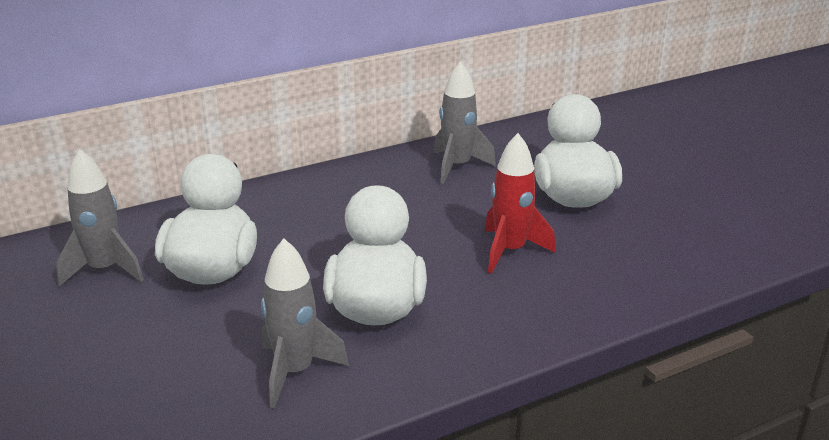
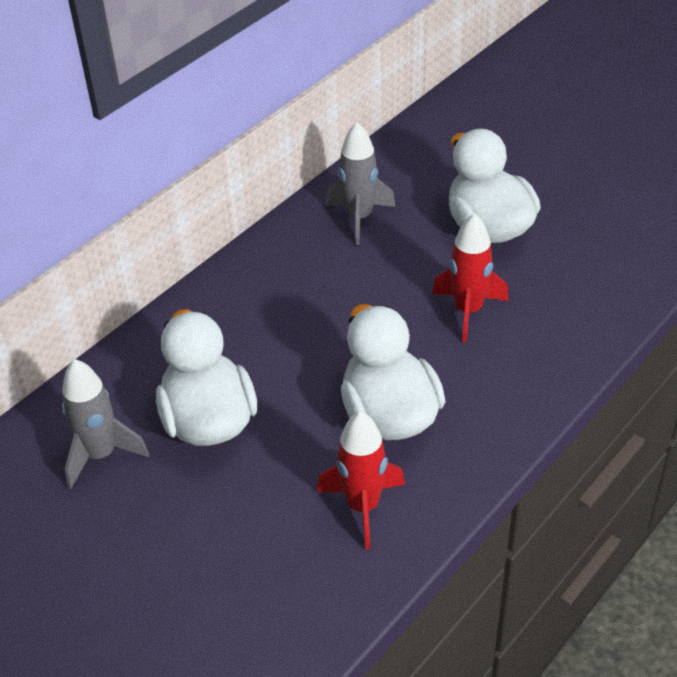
camera: 20 degrees left, 15 degrees up
grey rocket [261,238,349,408] -> red rocket [317,411,405,549]

